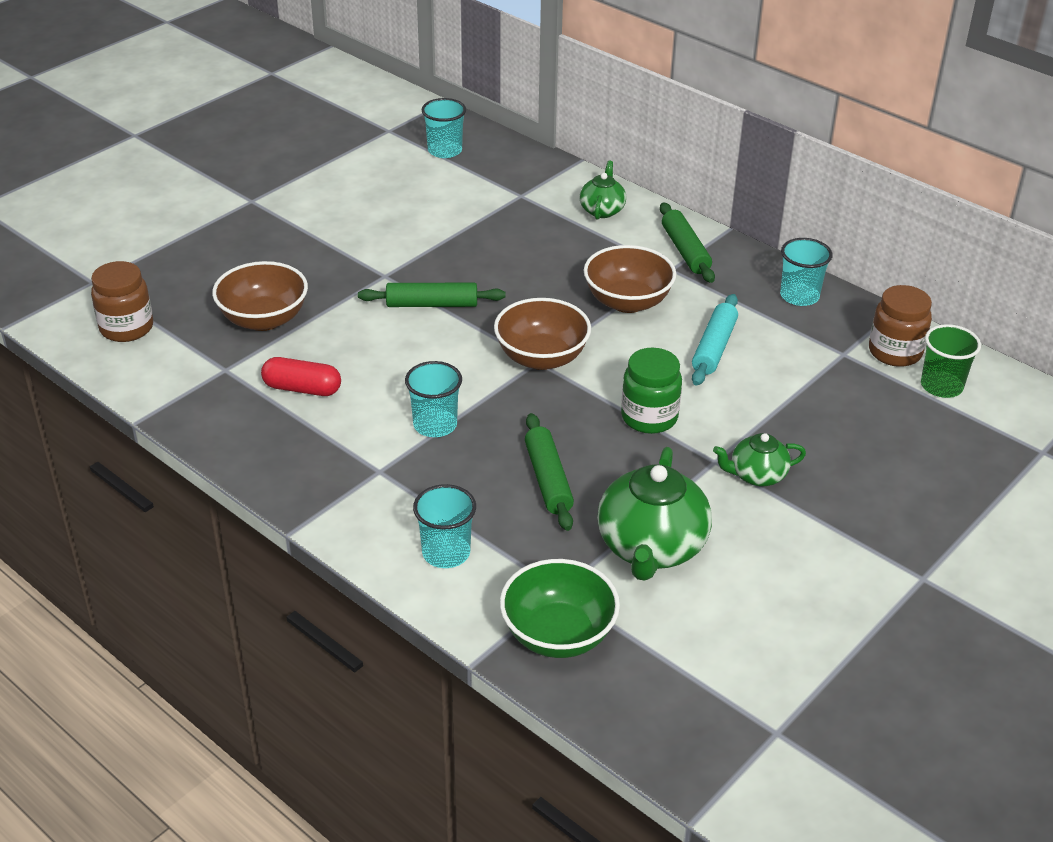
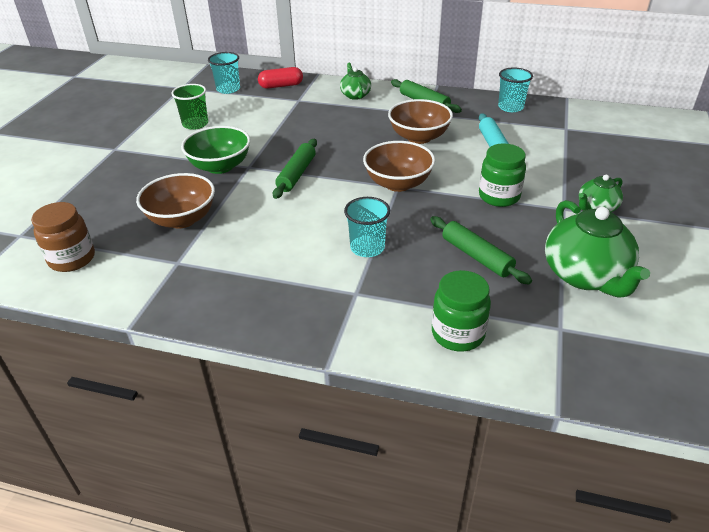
camera: 25 degrees left, 0 degrees up
red capsule [261,357,341,396] -> red capsule moved to [258,67,303,89]
green rolling pin [358,283,506,307] -> green rolling pin turned 45 degrees counterclockwise [273,139,317,199]
turquoise cup [413,484,476,568] -> green jar [432,270,491,351]
green bowl [500,559,620,658] -> green bowl moved to [181,126,250,174]
brown jar [869,285,932,367] -> none
green cup [921,324,981,398] -> green cup moved to [171,84,208,130]

